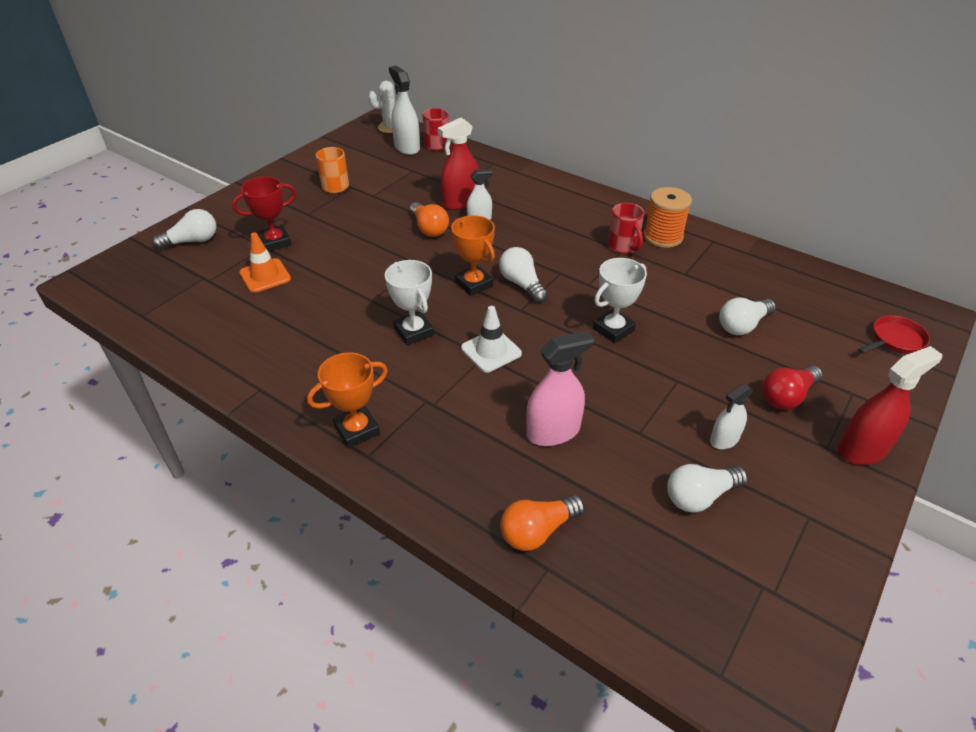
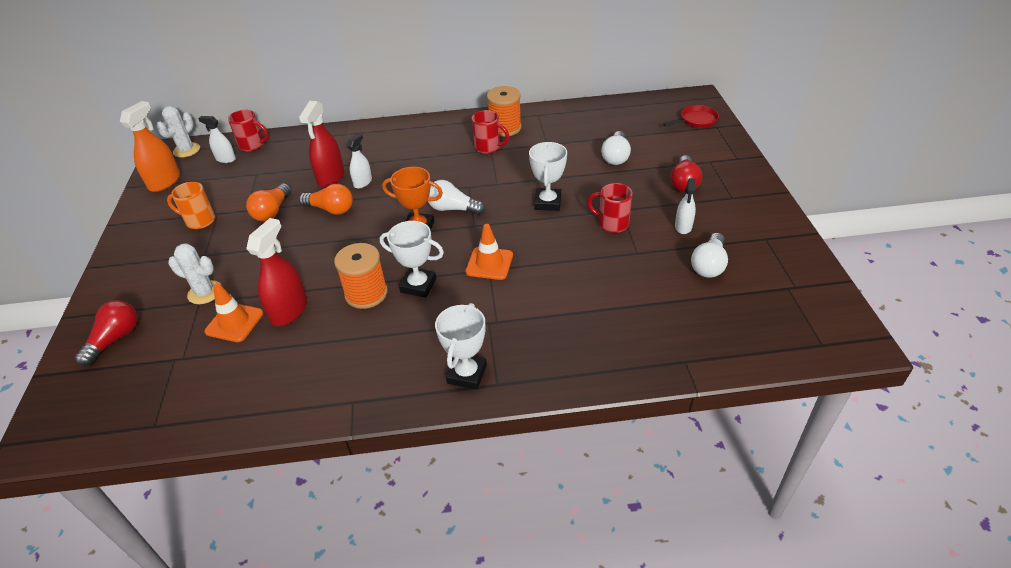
camera: 40 degrees left, 0 degrees up
white light bulb [152,209,216,250] -> red light bulb [75,300,138,366]
red trophy [232,177,296,252] -> white cactus [168,243,222,304]
orange trophy [307,352,388,448] -> white trophy [435,303,487,390]
white spray bottle [389,66,420,155] -> white spray bottle [198,116,236,163], size x0.61
white traffic cone [461,306,522,372] -> orange traffic cone [466,224,513,280]
orange light bulb [500,495,585,551] -> orange light bulb moved to [246,183,291,221]
pink spray bottle [526,331,594,446] -> none
red spray bottle [838,346,943,465] -> red spray bottle moved to [246,218,307,326]
red pan [858,315,930,354] -> red pan turned 45 degrees clockwise [663,105,719,128]
none -> orange spray bottle [120,101,180,192]
none -> orange spool [334,243,388,309]
none -> red mug [587,183,633,233]

